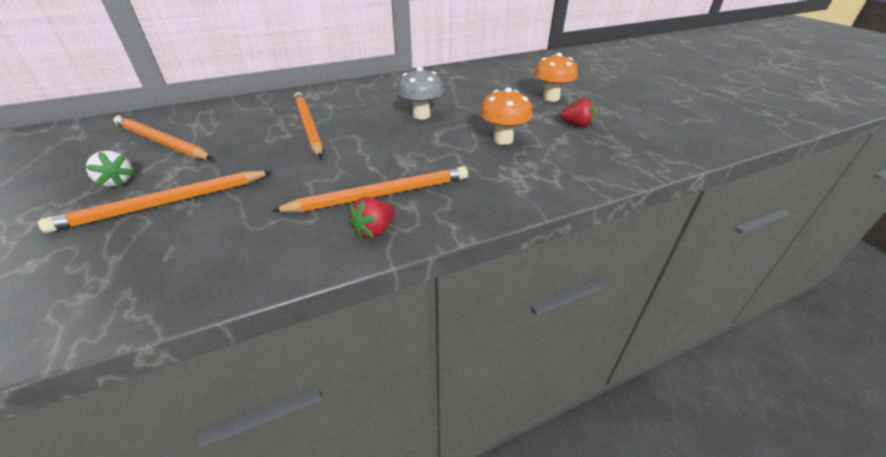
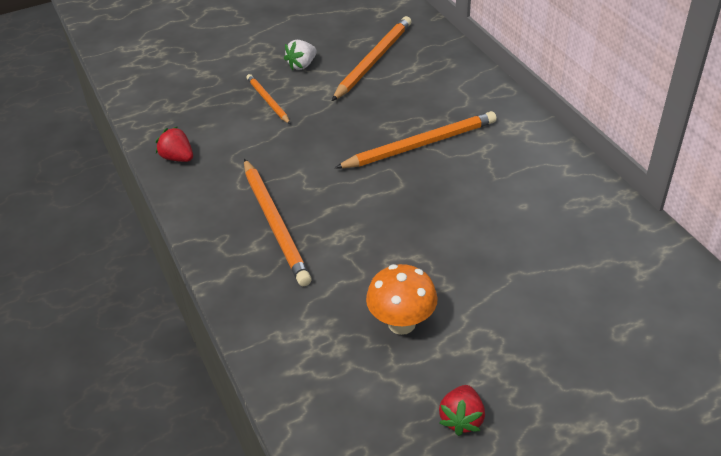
camera: 90 degrees right, 5 degrees up
orange pencil [38,171,272,233] -> orange pencil [246,74,291,124], size x0.57
red strawberry [348,197,395,239] -> red strawberry moved to [156,127,193,162]
grey mushroom [397,67,444,120] -> none
orange mushroom [534,53,578,102] -> none

